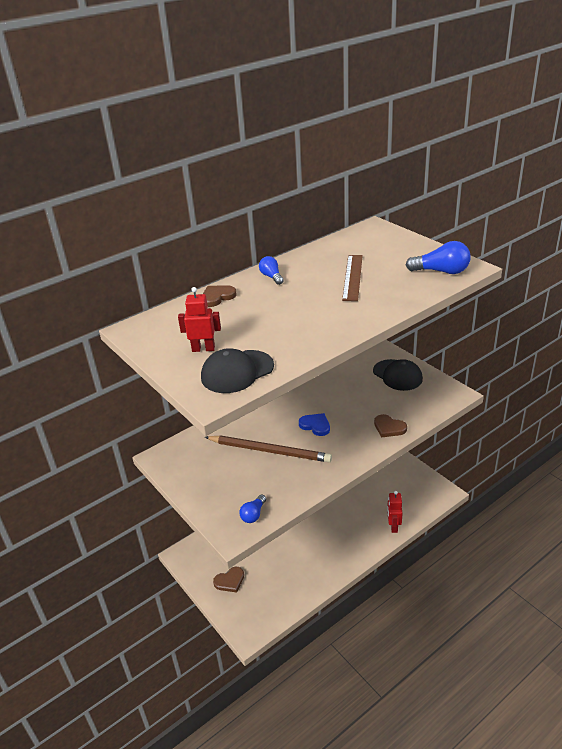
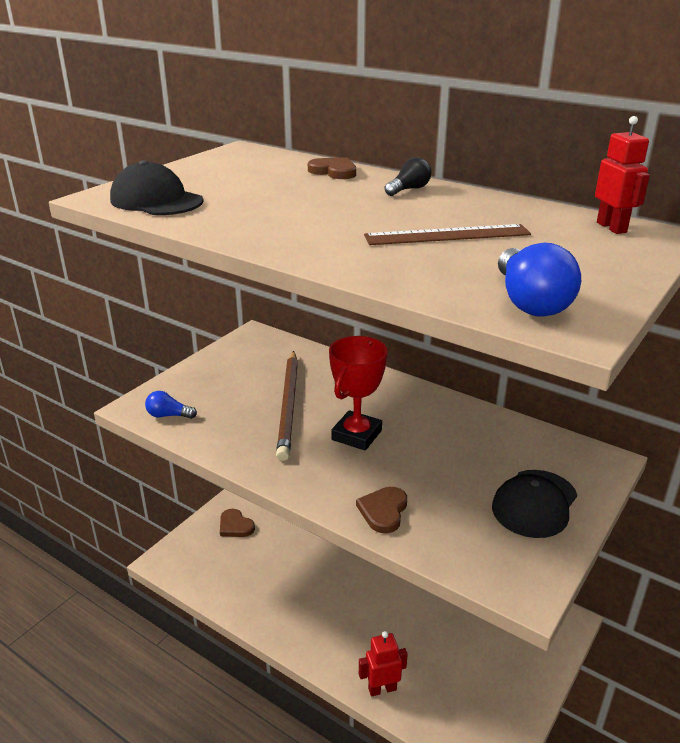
camera: 70 degrees right, 5 degrees down
red robot [178,287,221,352] -> red robot moved to [595,116,650,234]
blue light bulb [259,256,284,285] -> black light bulb [385,157,431,196]
blue heart [299,413,330,436] -> red trophy [329,336,388,451]

